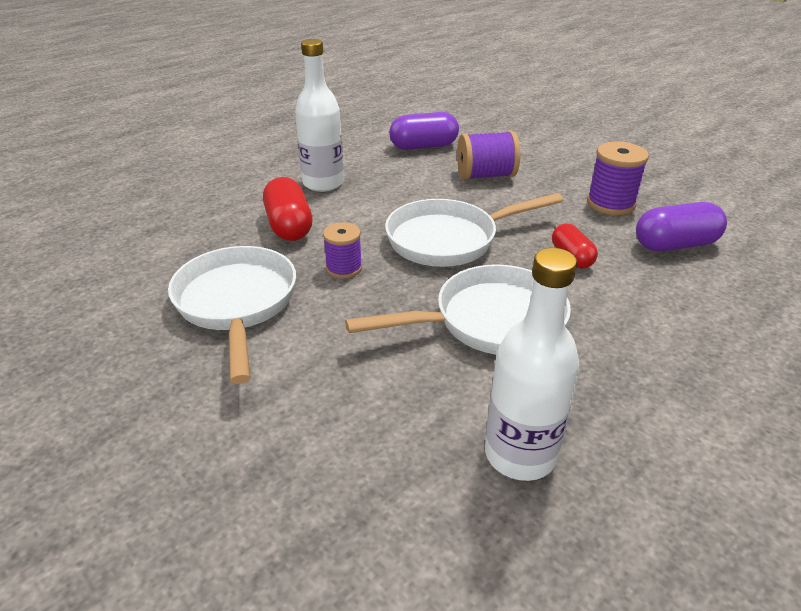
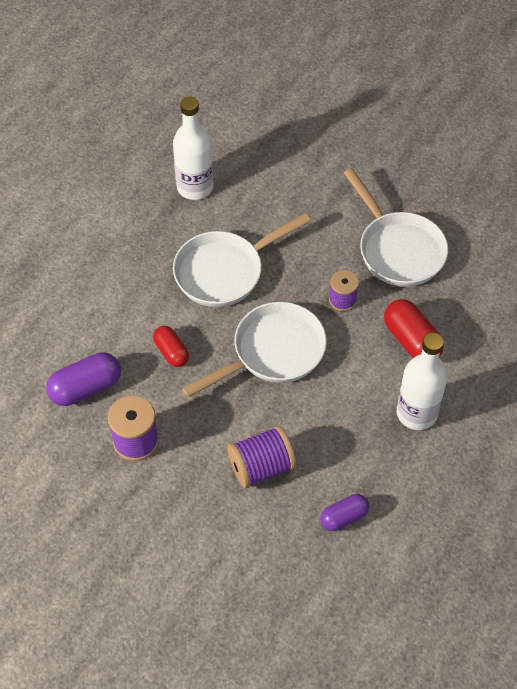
camera: 165 degrees right, 20 degrees up
purple capsule [389,112,459,150] -> purple capsule [320,494,369,531], size x0.64

